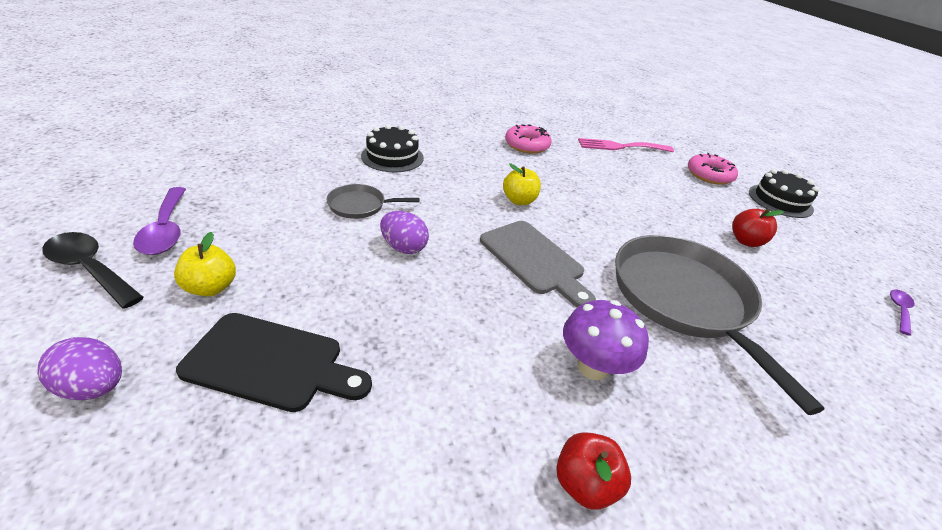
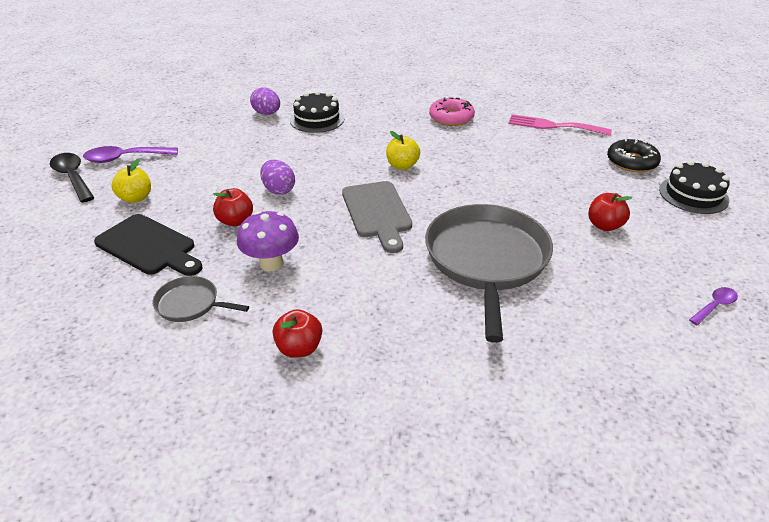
camera: 25 degrees right, 0 degrees up
purple egg [37,337,122,400] -> purple egg moved to [250,87,280,115]
purple spoon [133,187,186,255] -> purple spoon turned 75 degrees clockwise [83,146,178,163]
grey pan [326,184,420,219] -> grey pan moved to [153,276,249,322]
purple mushroom [563,300,649,380] -> purple mushroom moved to [237,211,299,272]
pink donut [688,153,738,185] -> black donut [607,138,661,172]
none -> red apple [213,188,253,226]

